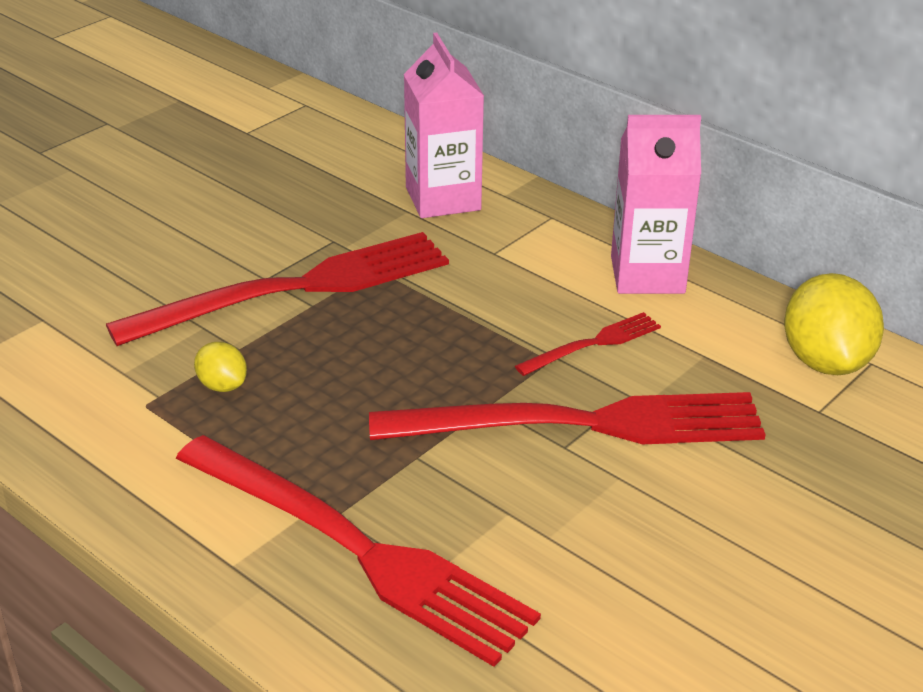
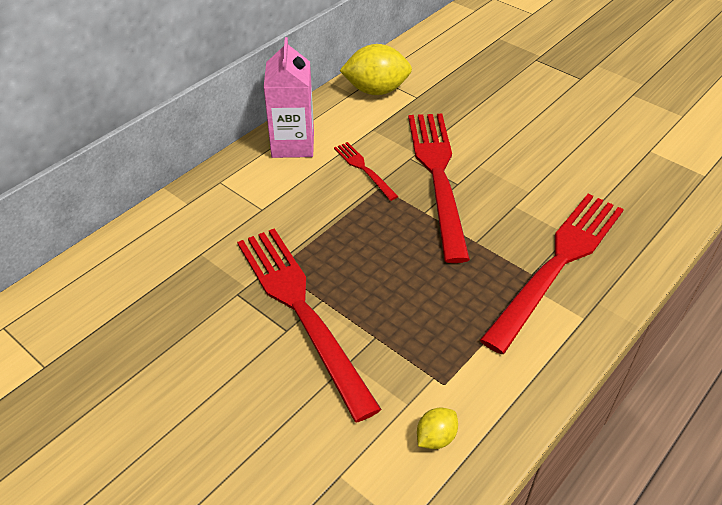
camera: 90 degrees left, 10 degrees up
yellow lemon [194,342,247,392] -> yellow lemon moved to [417,408,458,449]
pink carton [404,32,484,218] -> none

